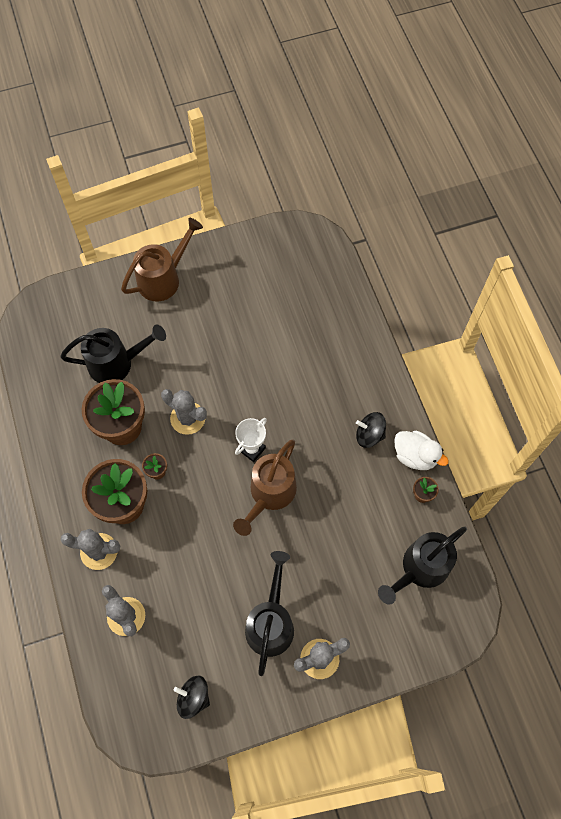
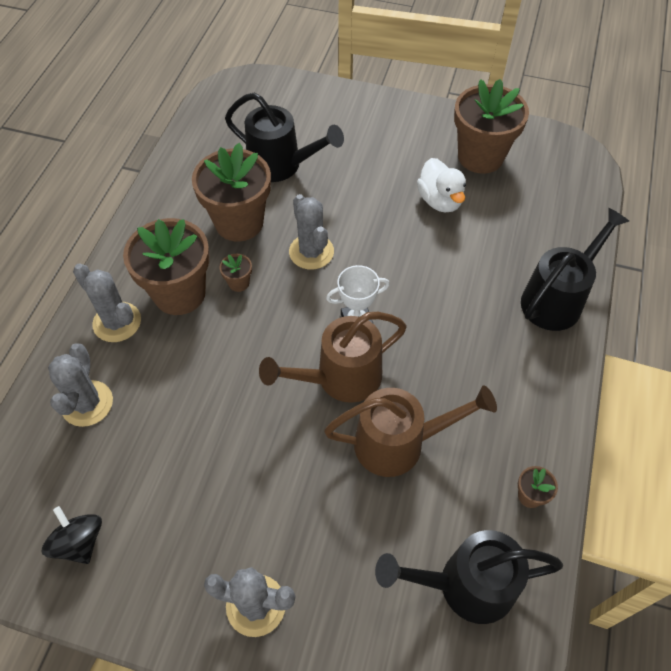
camera: 35 degrees right, 10 degrees down
brown watering can [121,218,203,301] -> brown watering can moved to [324,385,497,477]
black watering can [245,551,294,676] -> black watering can moved to [521,208,629,331]
black spinning top [356,412,386,448] -> none
white duck [394,431,449,470] -> white duck moved to [417,158,466,212]
none -> brown flower pot [454,79,529,174]

